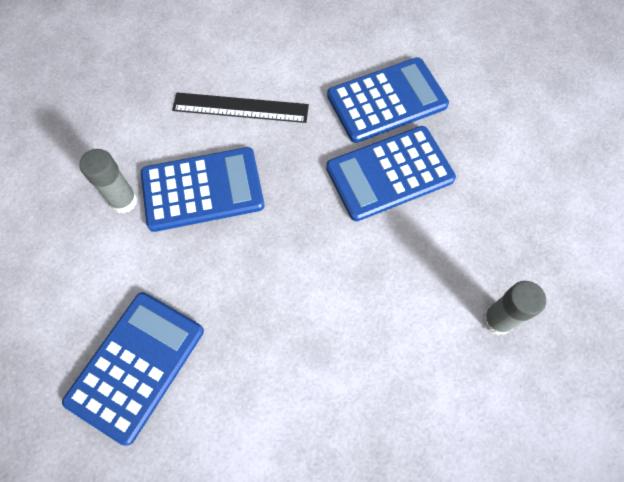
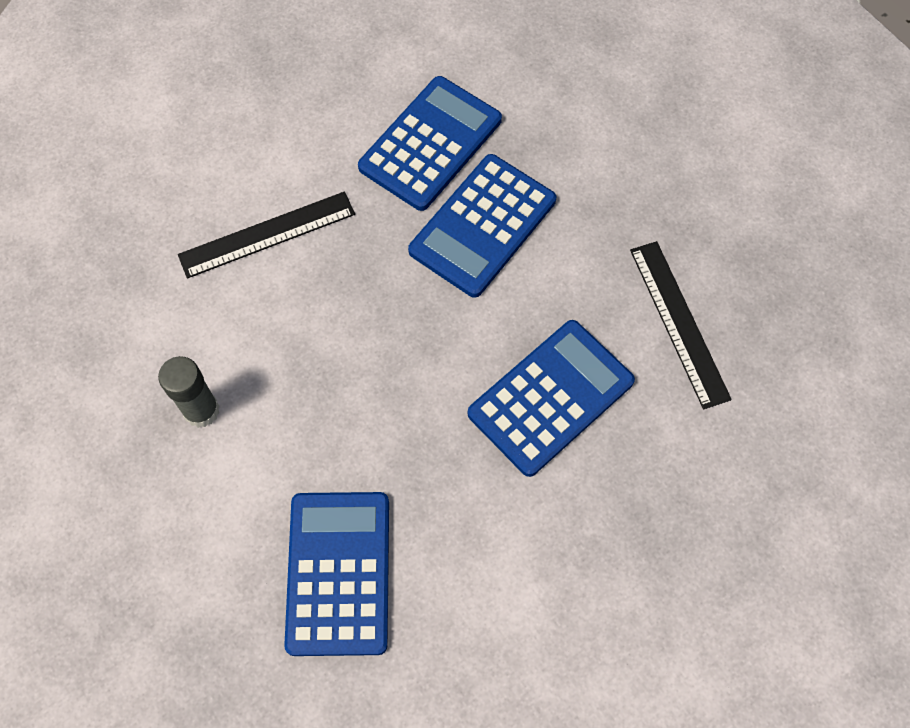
camera: 30 degrees left, 0 degrees up
blue calculator [141,147,265,232] -> blue calculator moved to [468,320,635,477]
grey glue stick [482,281,546,335] -> black ruler [630,241,732,409]

